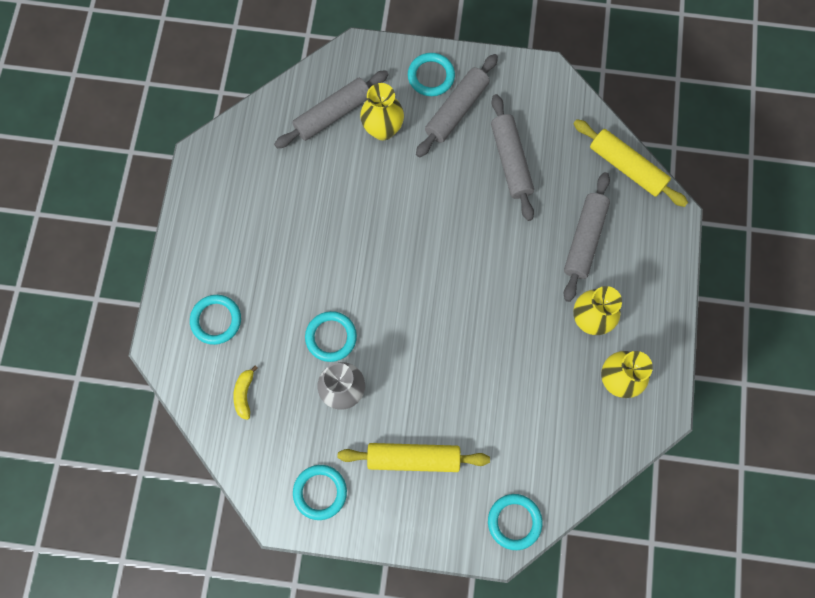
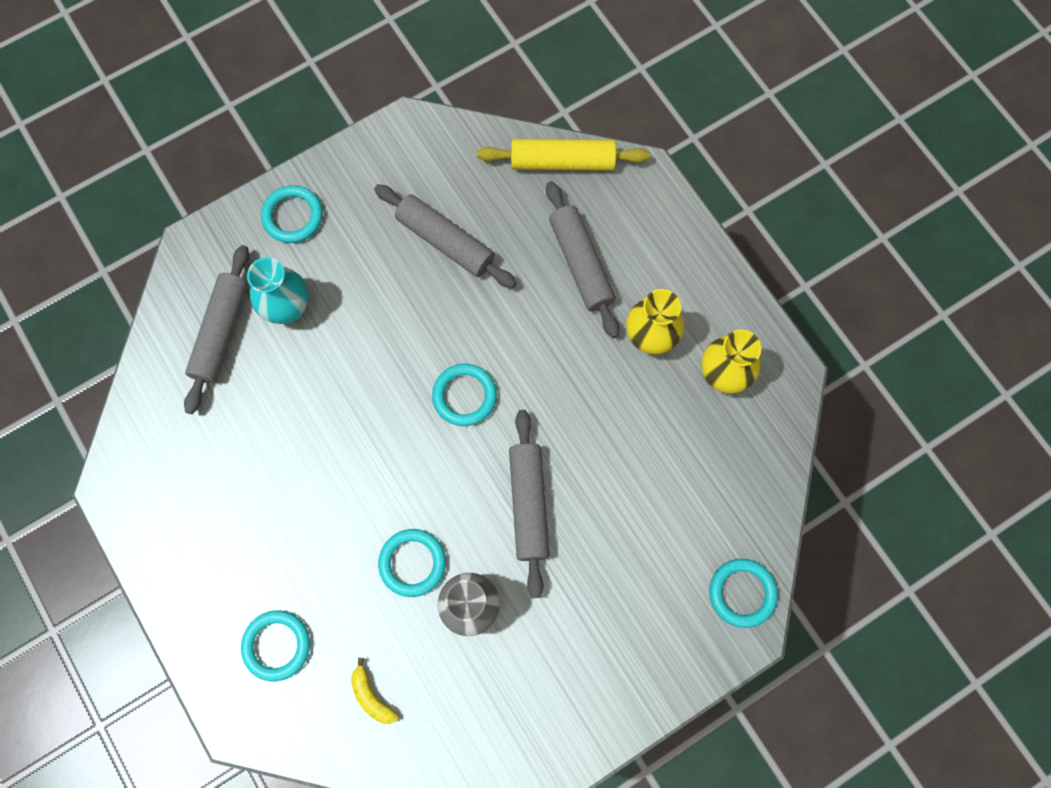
camera: 40 degrees left, 0 degrees up
turquoise ring [293,465,347,520] -> turquoise ring moved to [432,364,497,426]
yellow rolling pin [338,443,490,472] -> none
yellow vase [360,83,404,140] -> turquoise vase [247,257,308,324]
grey rolling pin [416,54,498,158] -> grey rolling pin moved to [509,410,550,598]

